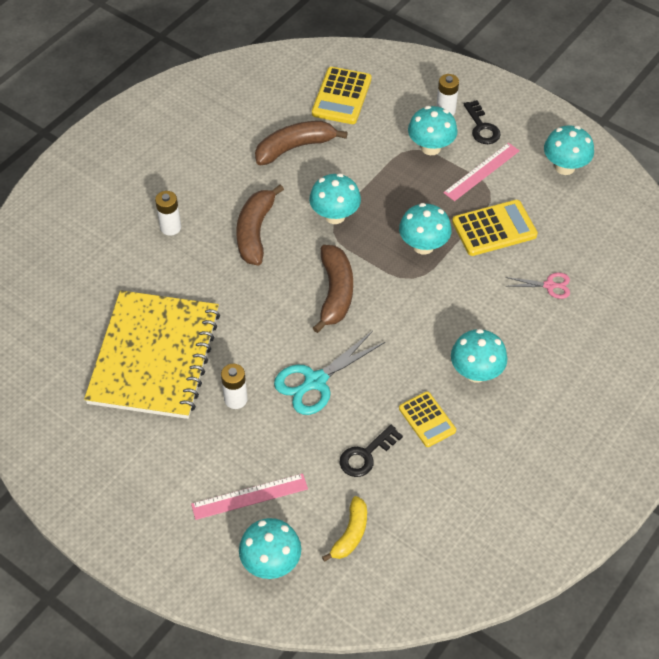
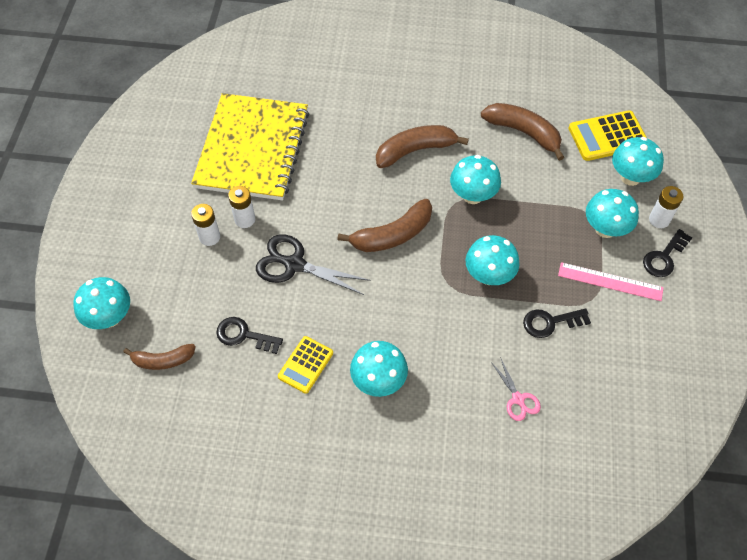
camera: 60 degrees right, 5 degrees up
yellow notebook [84,290,220,419] -> yellow notebook turned 60 degrees counterclockwise [191,93,309,201]
white battery [155,191,181,236] -> white battery moved to [191,204,220,246]
pink ruler [191,473,308,520] -> none
turquoise scissors [274,331,385,415] -> black scissors [256,234,371,295]
yellow banana [322,496,367,562] -> brown banana [124,344,196,370]
yellow calculator [452,200,538,256] -> black key [523,308,591,338]
turquoise mushroom [544,125,594,175] -> turquoise mushroom moved to [612,137,664,186]

